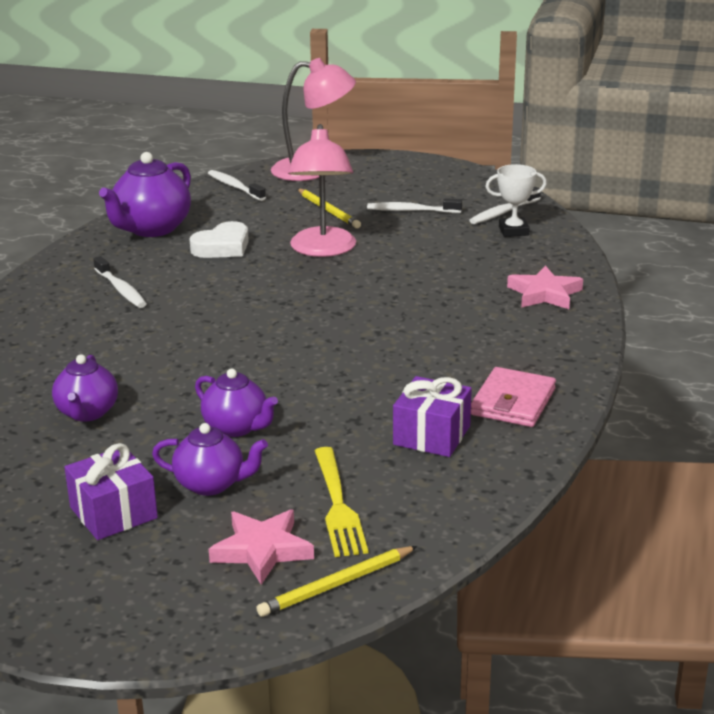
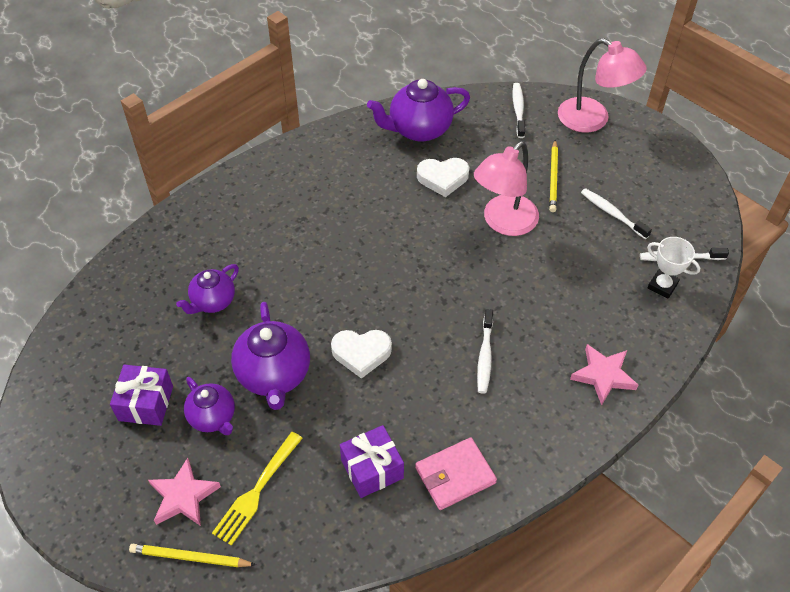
camera: 40 degrees right, 25 degrees up
white toothbrush [93,256,147,308] -> white toothbrush moved to [477,309,493,394]
purple teapot [195,369,278,437] -> purple teapot [231,302,310,410], size x1.59
none -> white heart [331,330,392,379]

